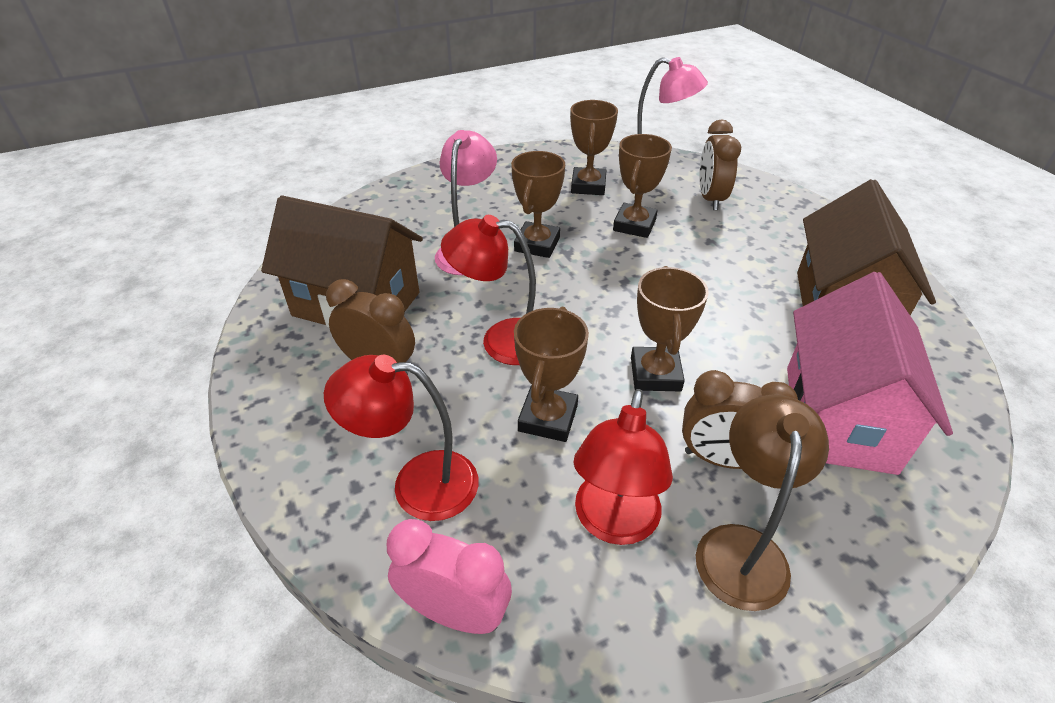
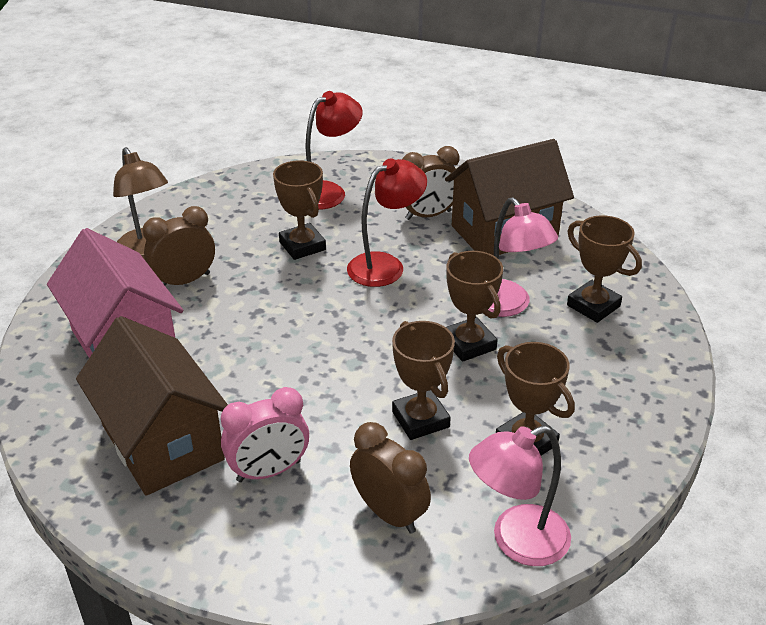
camera: 135 degrees right, 5 degrees down
pink clock [387,519,512,634] -> pink clock moved to [221,387,309,482]
red lamp [573,389,673,545] -> none
brown trophy [631,266,709,391] -> brown trophy moved to [567,215,642,323]

